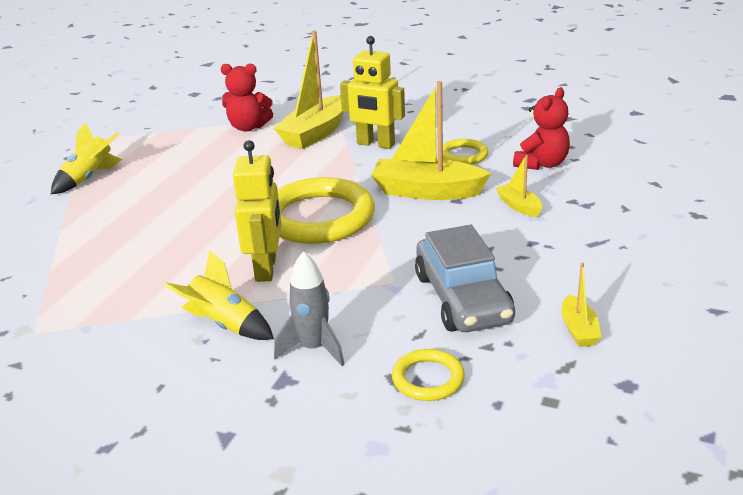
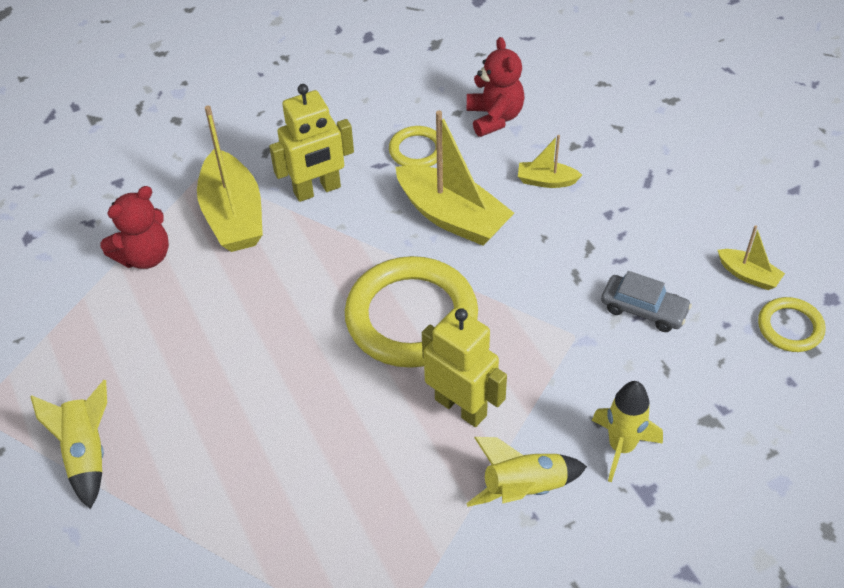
camera: 50 degrees left, 20 degrees up
grey rocket [274,251,345,366] -> yellow rocket [592,381,663,482]
yellow boat [371,81,491,200] -> yellow boat turned 105 degrees counterclockwise [396,110,514,246]
yellow ring [392,349,465,401] -> yellow ring moved to [758,297,826,352]
grey car [415,225,515,332] -> grey car [601,271,692,332], size x0.58

